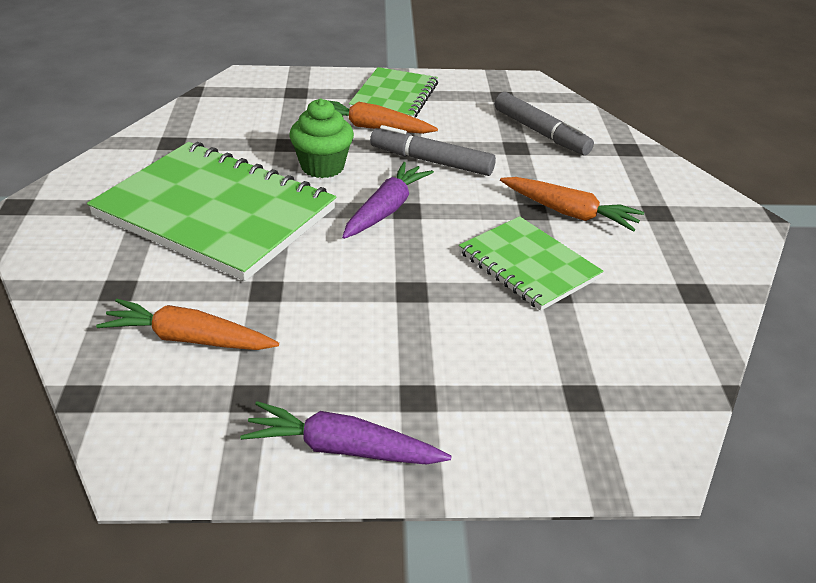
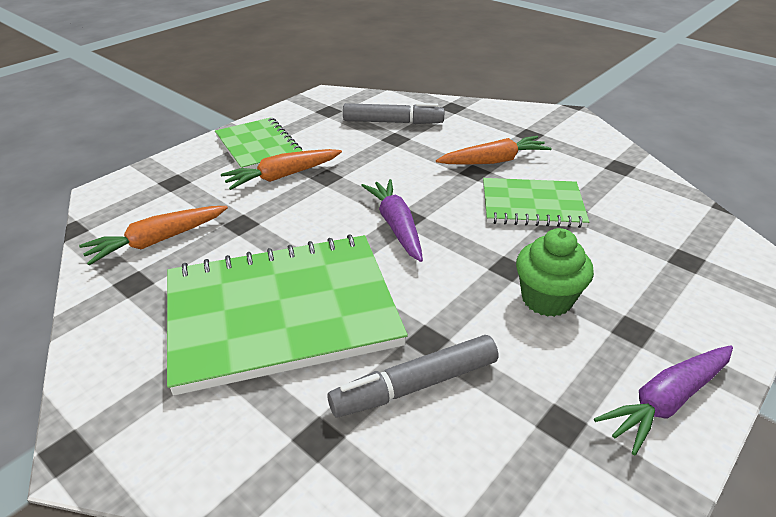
camera: 45 degrees left, 0 degrees up
orange carrot [96,299,279,350] -> orange carrot moved to [79,206,228,265]
green cupcake [289,98,354,178] -> green cupcake moved to [516,228,594,317]
grey marker [370,125,496,176] -> grey marker moved to [328,335,499,418]

